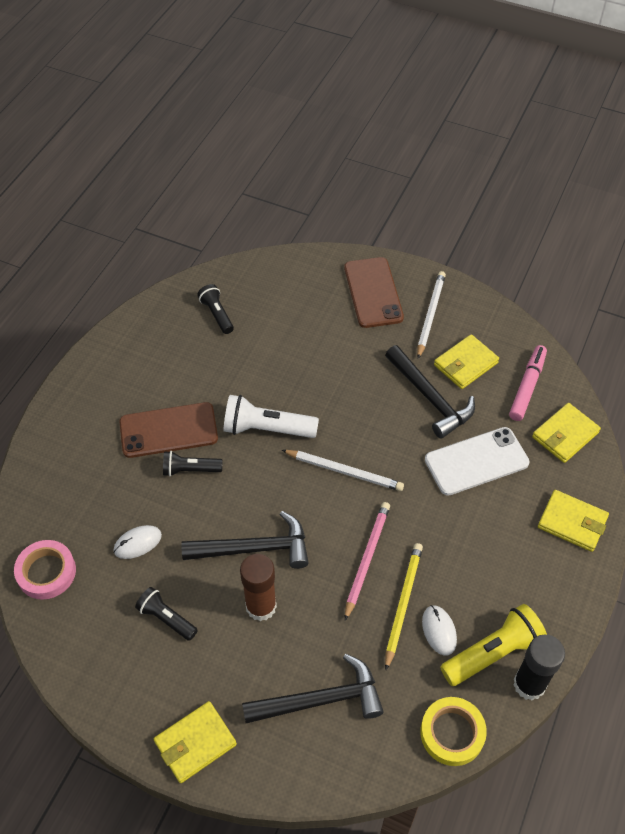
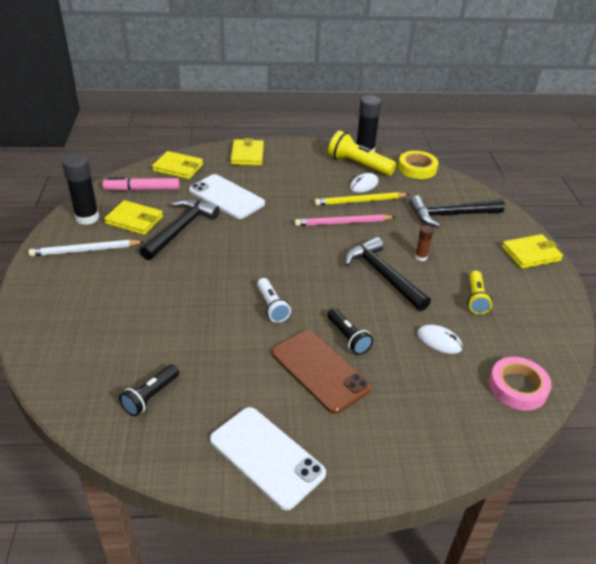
camera: 120 degrees left, 15 degrees down
black flashlight [135,587,198,641] -> yellow flashlight [468,271,492,314]
yellow wallet [154,701,237,783] -> yellow wallet turned 45 degrees counterclockwise [502,234,563,269]
white flashlight [224,395,319,438] -> white flashlight [257,278,291,323], size x0.62
brown glue stick [240,554,277,621] -> brown glue stick [415,226,433,261], size x0.51
black hammer [242,654,384,723] -> black hammer turned 60 degrees counterclockwise [409,195,505,228]
white pencil [282,450,404,491] -> none
brown phone [344,257,404,328] -> none
none -> black glue stick [62,154,99,225]
none -> white phone [210,407,326,510]

